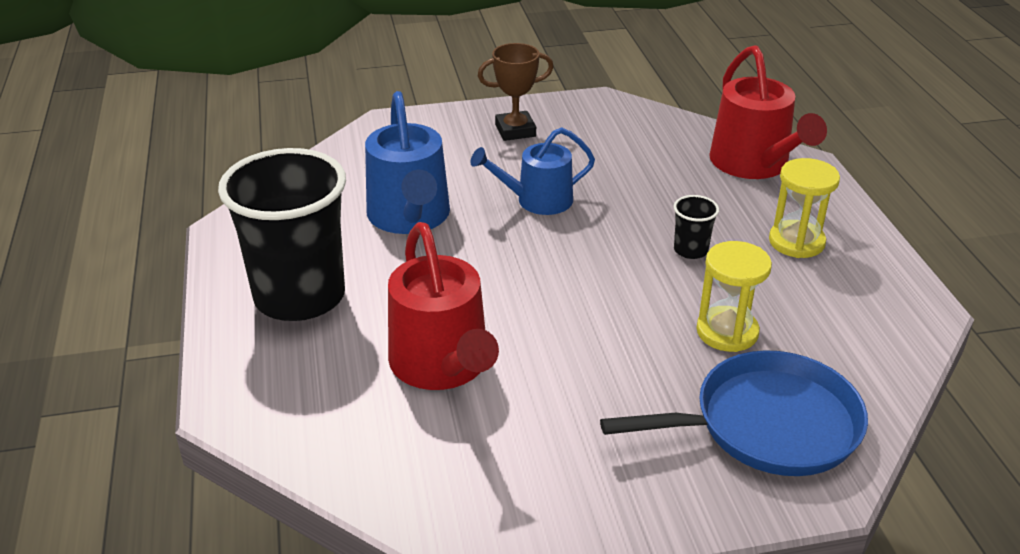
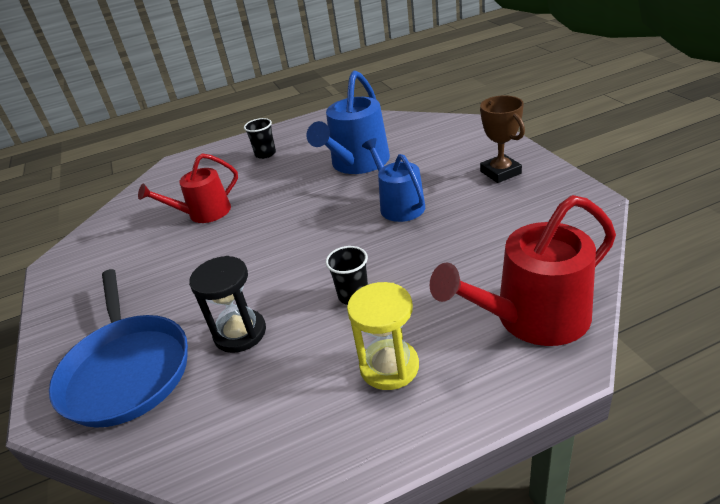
camera: 85 degrees right, 0 degrees up
black cup [218,148,346,321] -> black cup [244,118,276,159], size x0.40
blue watering can [365,91,450,234] -> blue watering can turned 45 degrees counterclockwise [307,71,390,174]
red watering can [388,222,499,390] -> red watering can [138,154,238,223], size x0.67
yellow hourglass [696,241,772,352] -> black hourglass [189,256,266,353]

